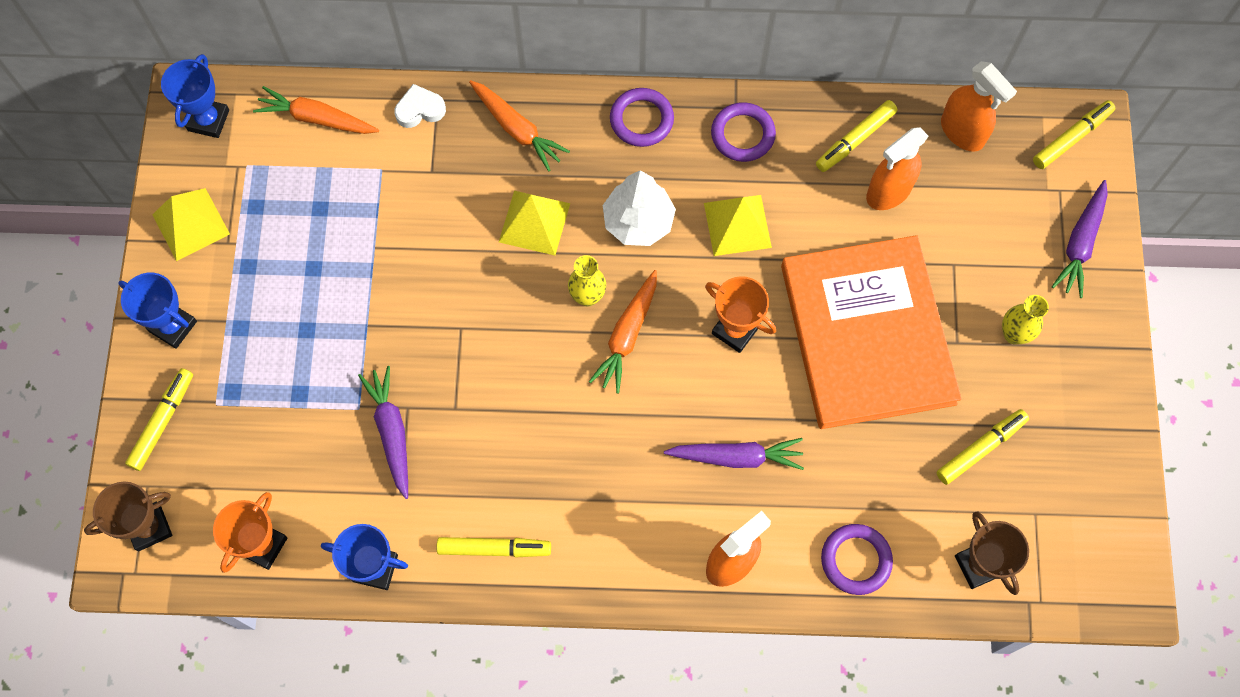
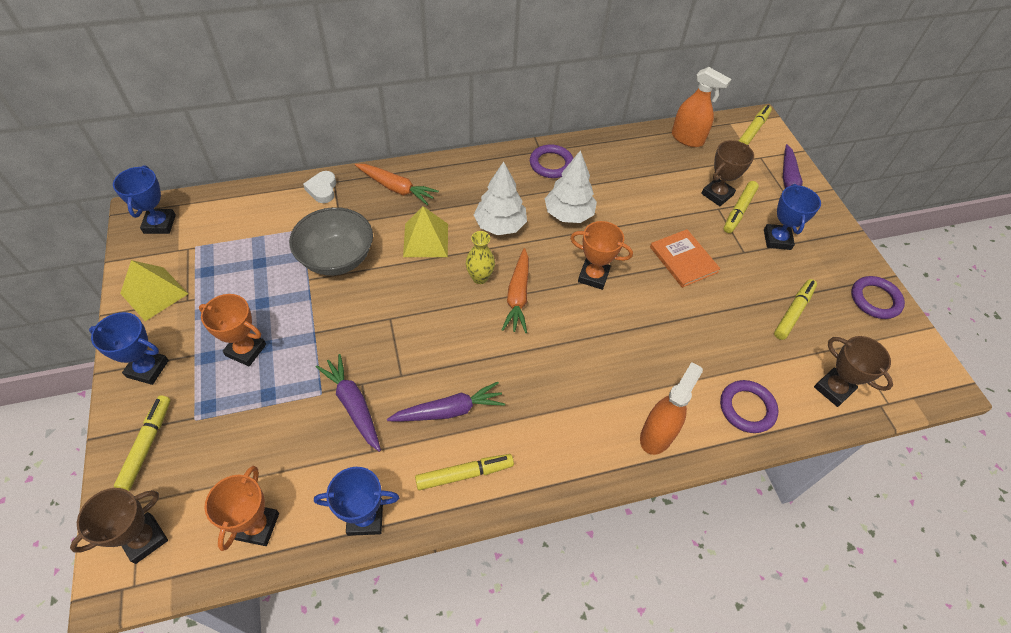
camera: 20 degrees left, 15 degrees down
orange carrot [253,86,379,134] -> none
white heart [394,84,446,128] -> white heart turned 60 degrees counterclockwise [303,171,336,203]
purple ring [610,88,674,147] -> purple ring moved to [851,276,905,319]
purple carrot [664,438,804,470] -> purple carrot moved to [387,382,505,422]
yellow pyramid [704,195,772,256] -> white tree [545,150,597,223]
orange book [781,235,962,429] -> orange book [650,229,720,288], size x0.44
yellow marker [816,100,898,172] -> yellow marker moved to [724,181,759,233]
orange spray bottle [866,127,929,210] -> none
yellow vase [1002,295,1049,344] -> blue trophy [764,184,821,250]
none -> orange trophy [199,294,266,366]
none -> grey bowl [289,207,373,276]
none -> brown trophy [701,140,754,206]

